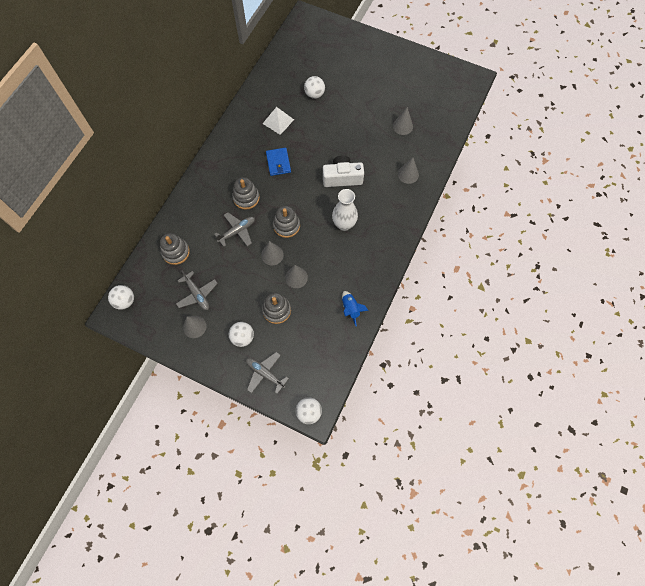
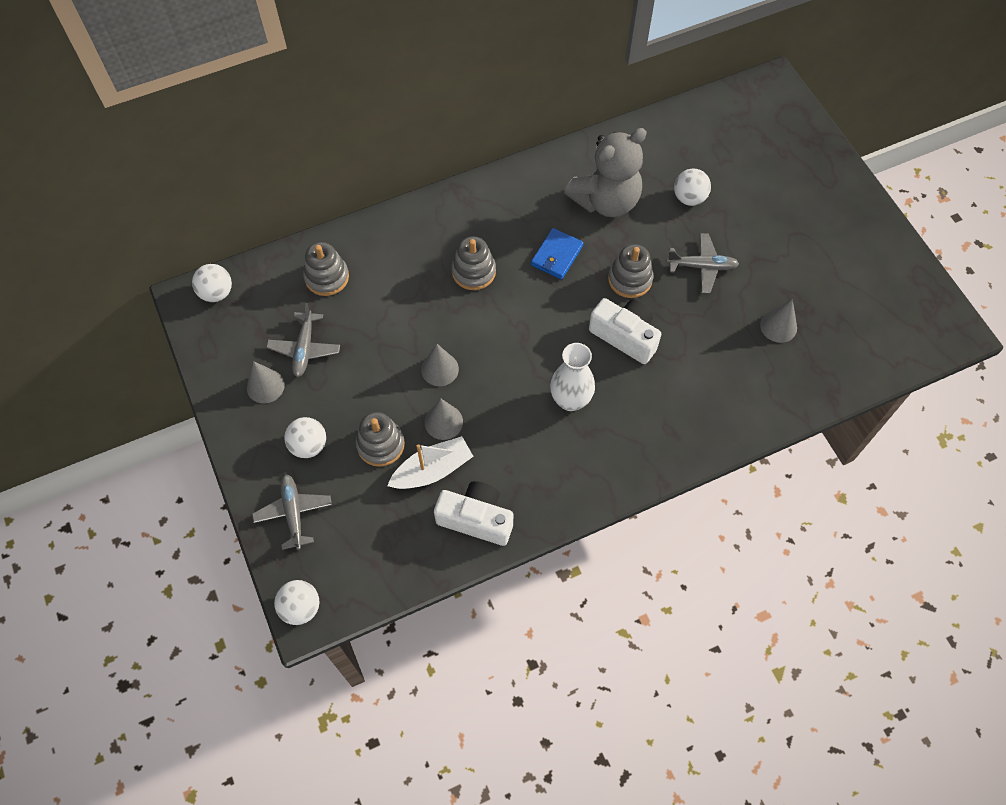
camera: 40 degrees right, 5 degrees down
grey plane [214,212,255,247] -> grey plane moved to [667,233,739,293]
white pyramid [262,107,294,135] -> grey teddy bear [564,128,647,217]
grey stacking toy [273,206,300,238] -> grey stacking toy moved to [608,244,654,298]
blue rocket [342,291,369,326] -> white camera [434,481,513,546]
grey cone [398,157,419,184] -> none
none -> white boat [387,436,474,489]

